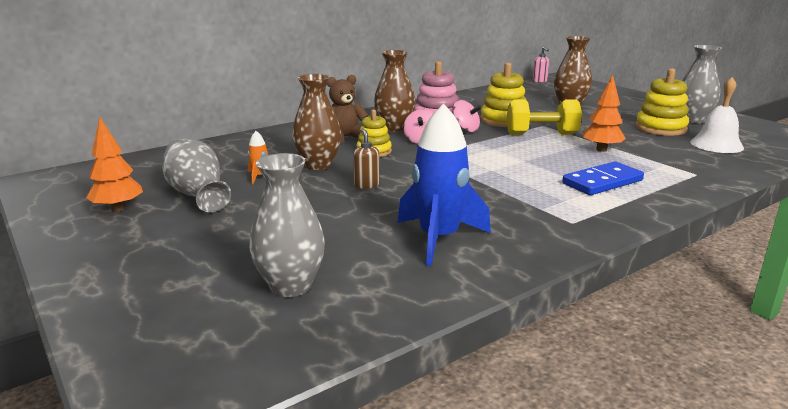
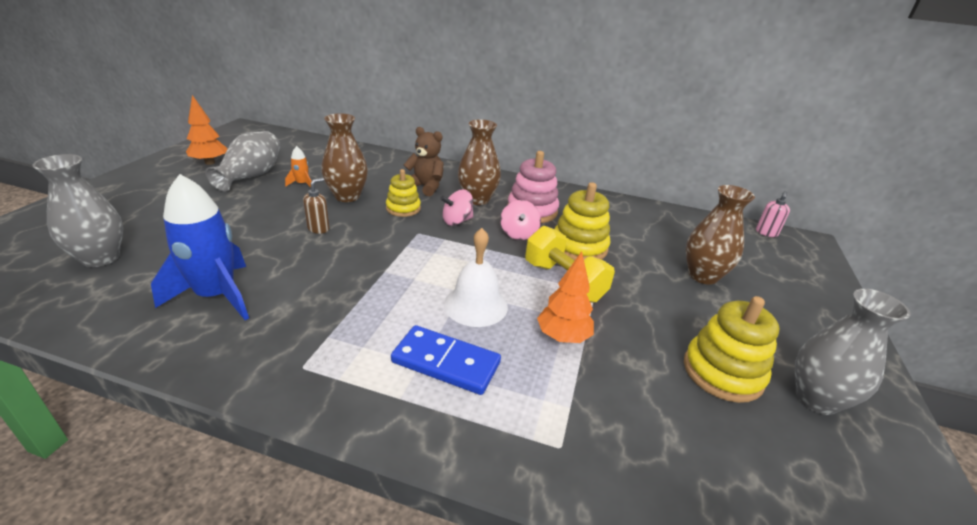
camera: 50 degrees right, 10 degrees up
white bell [690,77,744,153] -> white bell moved to [444,228,508,327]

